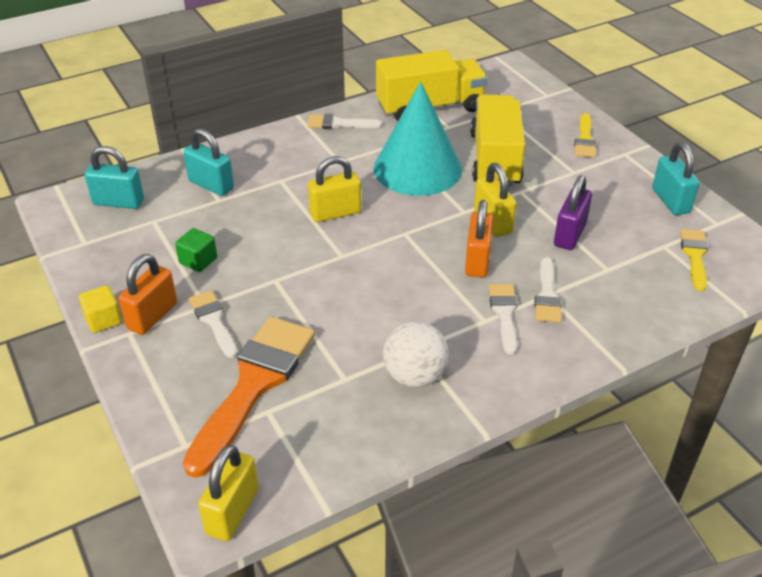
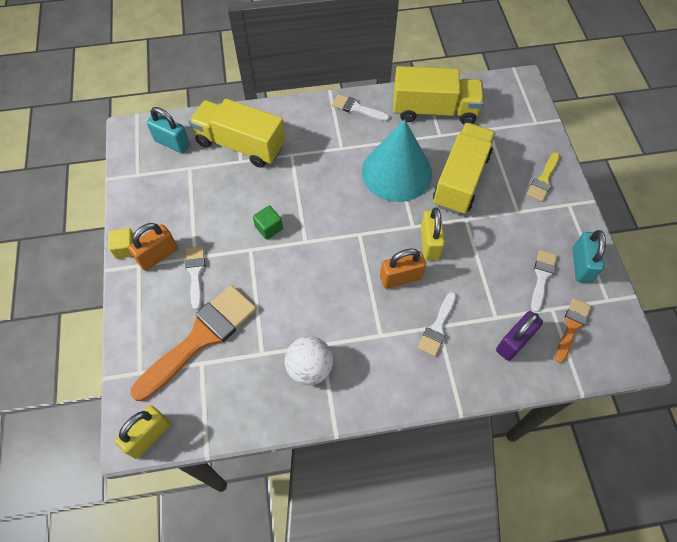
camera: 20 degrees right, 20 degrees up
green cube [175,228,217,272] -> green cube moved to [253,206,283,240]
turquoise padlock [183,128,234,196] -> yellow truck [189,99,285,168]
yellow padlock [308,156,361,222] -> none
orange padlock [465,200,493,278] -> orange padlock turned 45 degrees clockwise [380,249,426,289]
white brush [489,284,518,355] -> white brush moved to [531,250,557,312]
purple padlock [554,175,592,250] -> purple padlock moved to [496,311,543,361]
yellow brush [680,229,708,291] -> orange brush [555,298,591,363]

